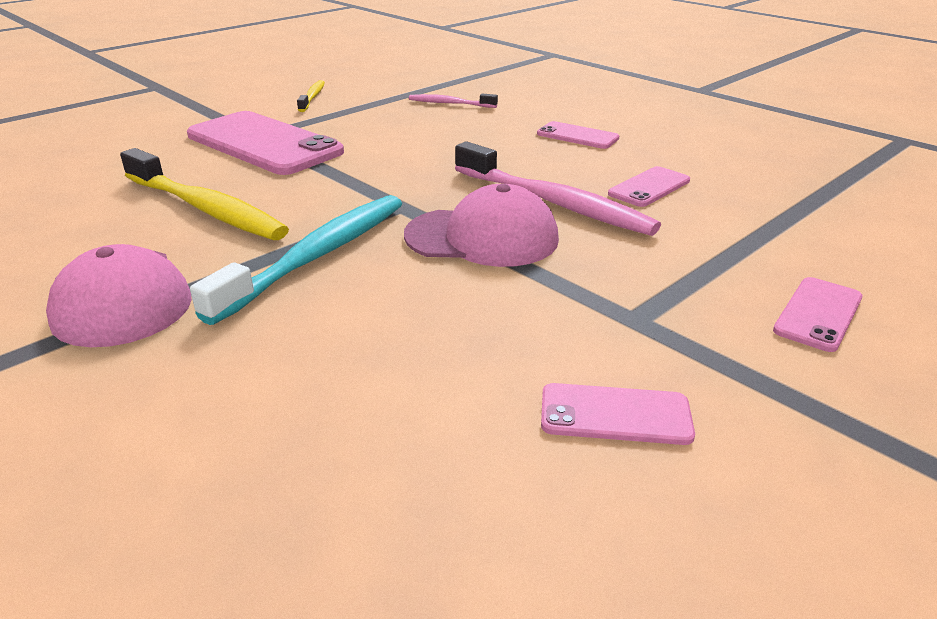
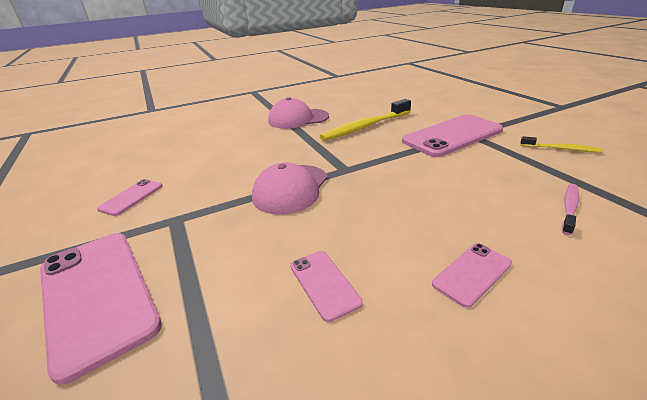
camera: 110 degrees right, 0 degrees up
turquoise toothbrush [190,195,402,325] -> none
pink toothbrush [455,142,661,236] -> none
pink phone [773,277,862,352] -> pink phone [40,233,162,385], size x2.08

